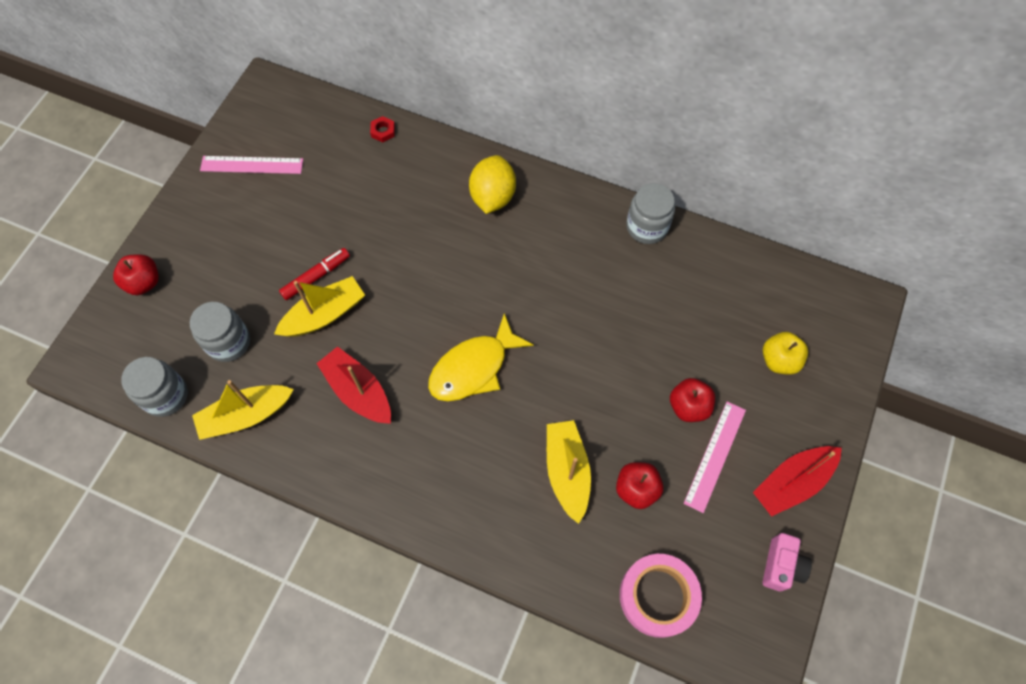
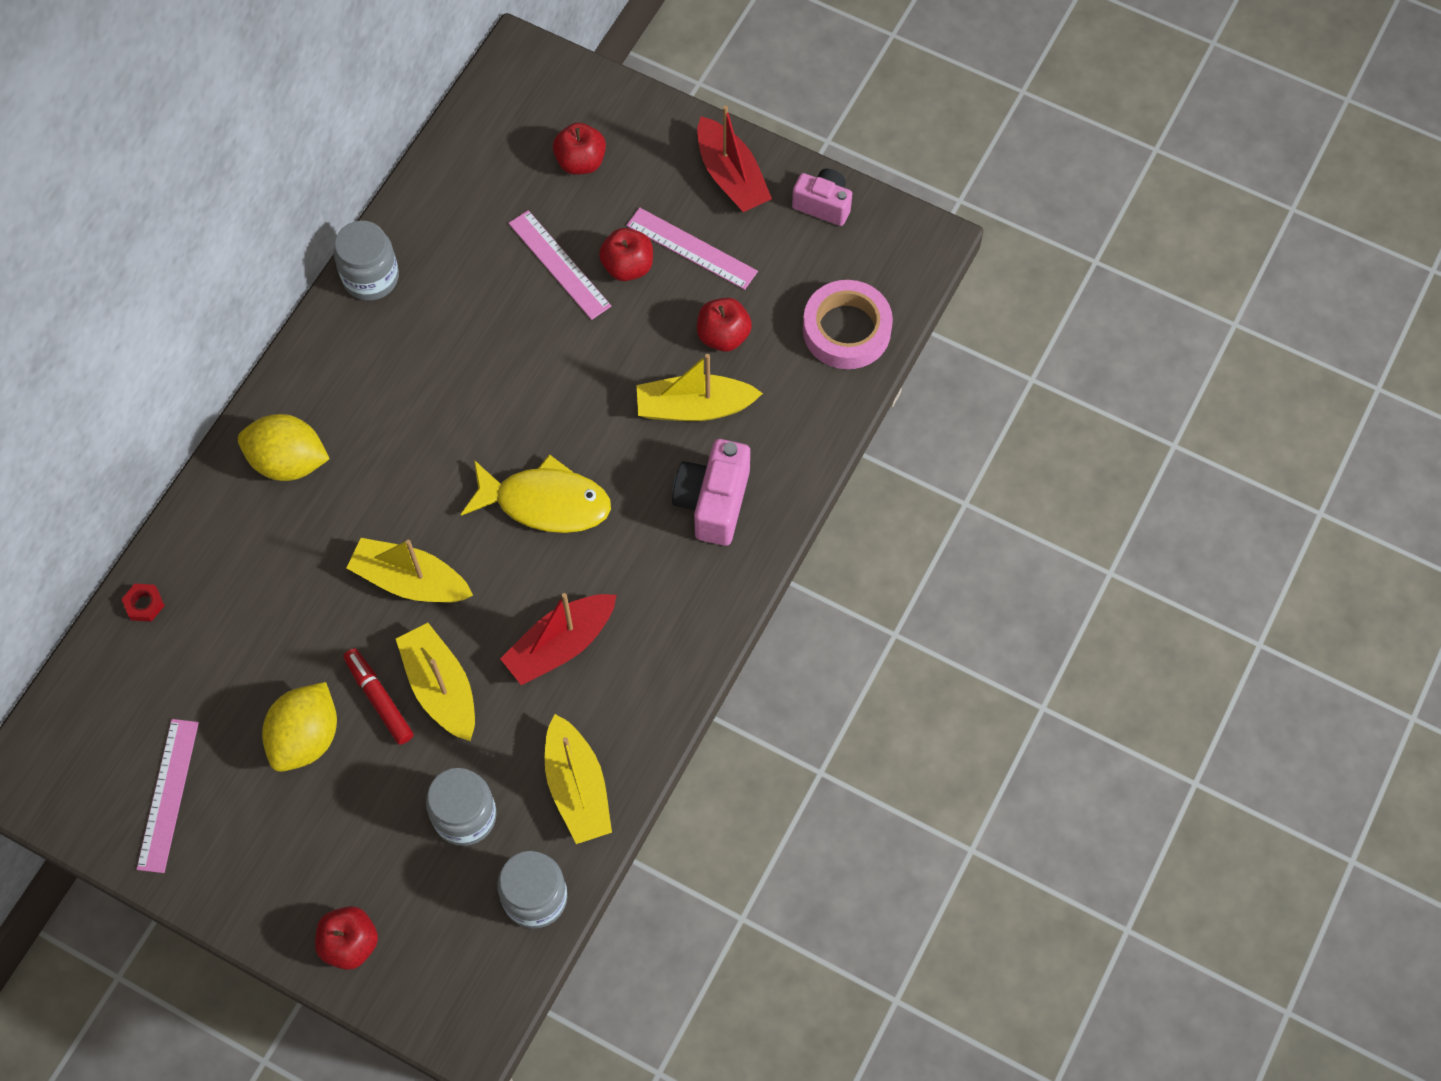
camera: 85 degrees left, 0 degrees up
yellow fish [428,313,534,401] -> yellow fish turned 45 degrees counterclockwise [461,454,611,533]
yellow apple [763,332,808,375] -> red apple [553,122,606,175]
none -> yellow lemon [262,682,337,772]
none -> yellow boat [346,538,473,602]
none -> pink ruler [508,210,611,320]
none -> pink camera [672,439,750,546]

